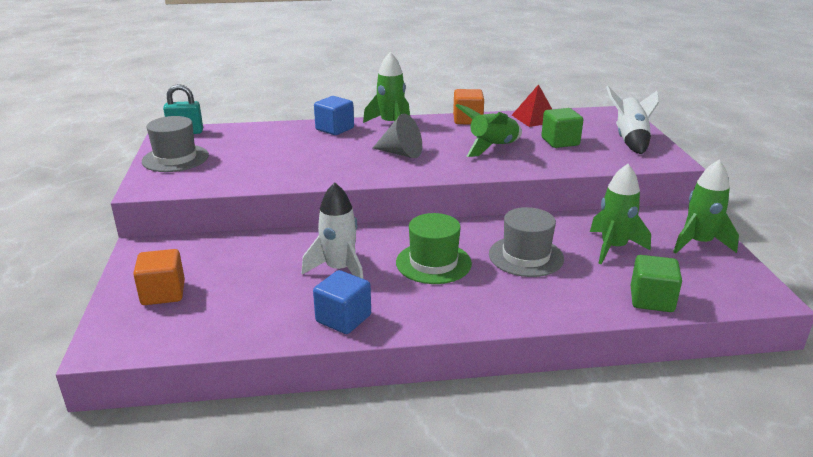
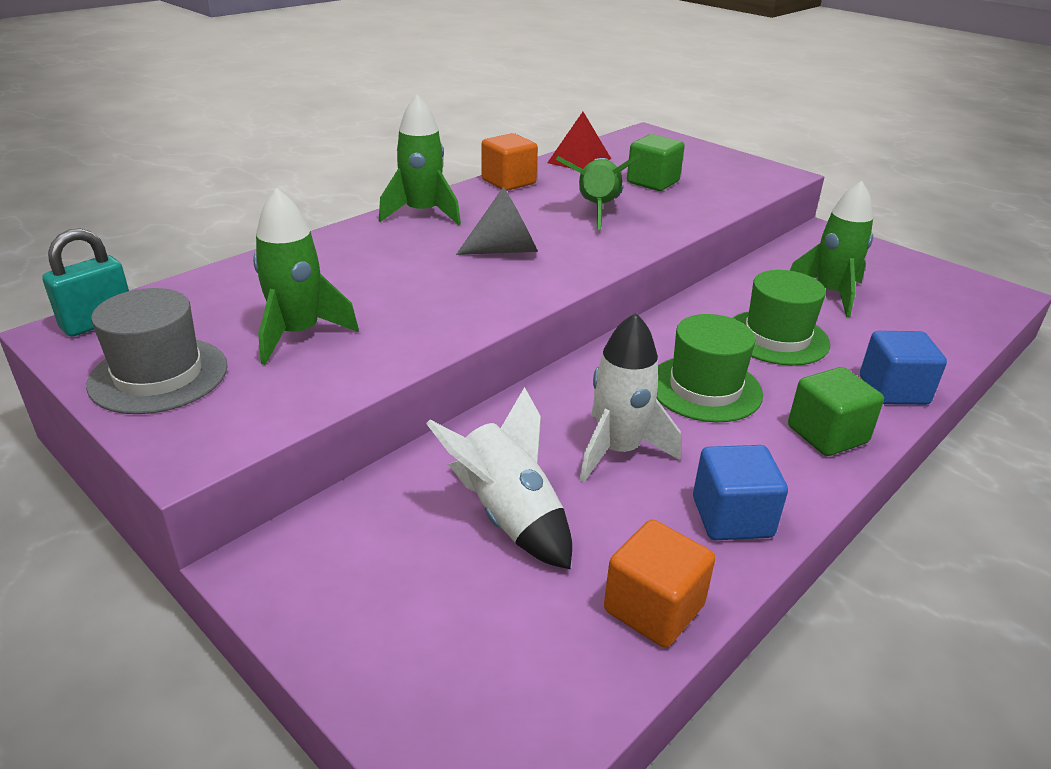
camera: 40 degrees left, 5 degrees up
orange cube [133,249,185,305] -> orange cube moved to [604,520,715,648]
blue cube [314,96,354,135] -> blue cube moved to [860,331,947,405]
grey hat [489,207,564,277] -> green hat [733,270,830,366]
white rocket [606,86,659,154] -> white rocket moved to [426,387,572,569]
green cube [631,255,682,312] -> green cube moved to [788,367,884,456]
green rocket [673,160,739,254] -> green rocket moved to [253,188,359,365]

